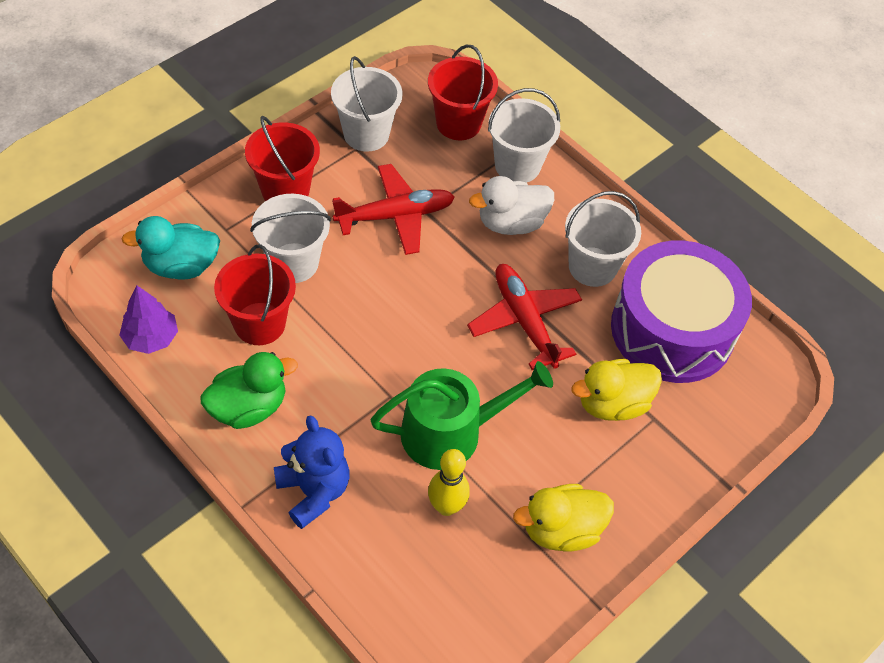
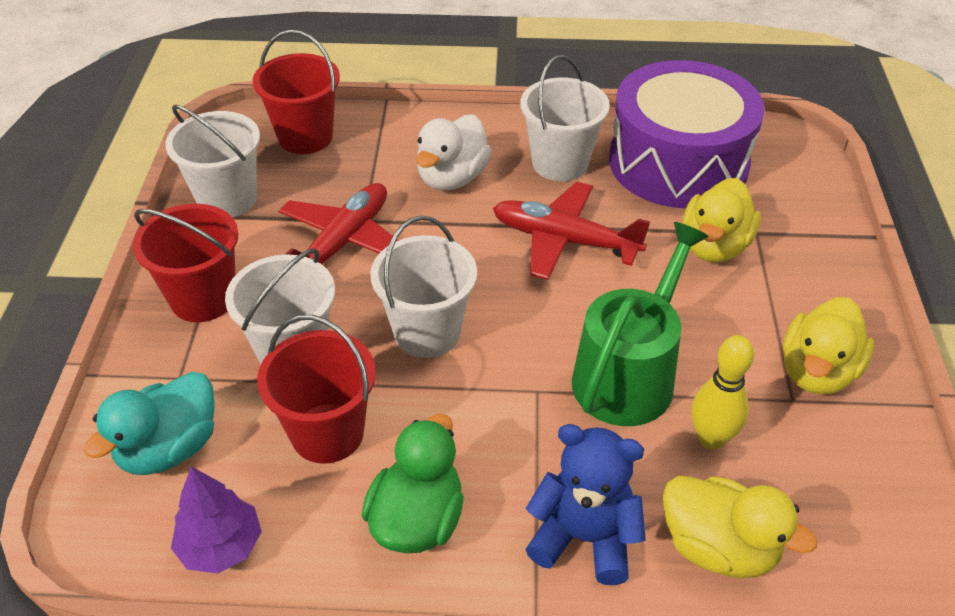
camera: 40 degrees left, 10 degrees down
white bucket [488,88,560,183] -> white bucket moved to [370,215,477,358]
none -> yellow duck [663,476,817,578]

